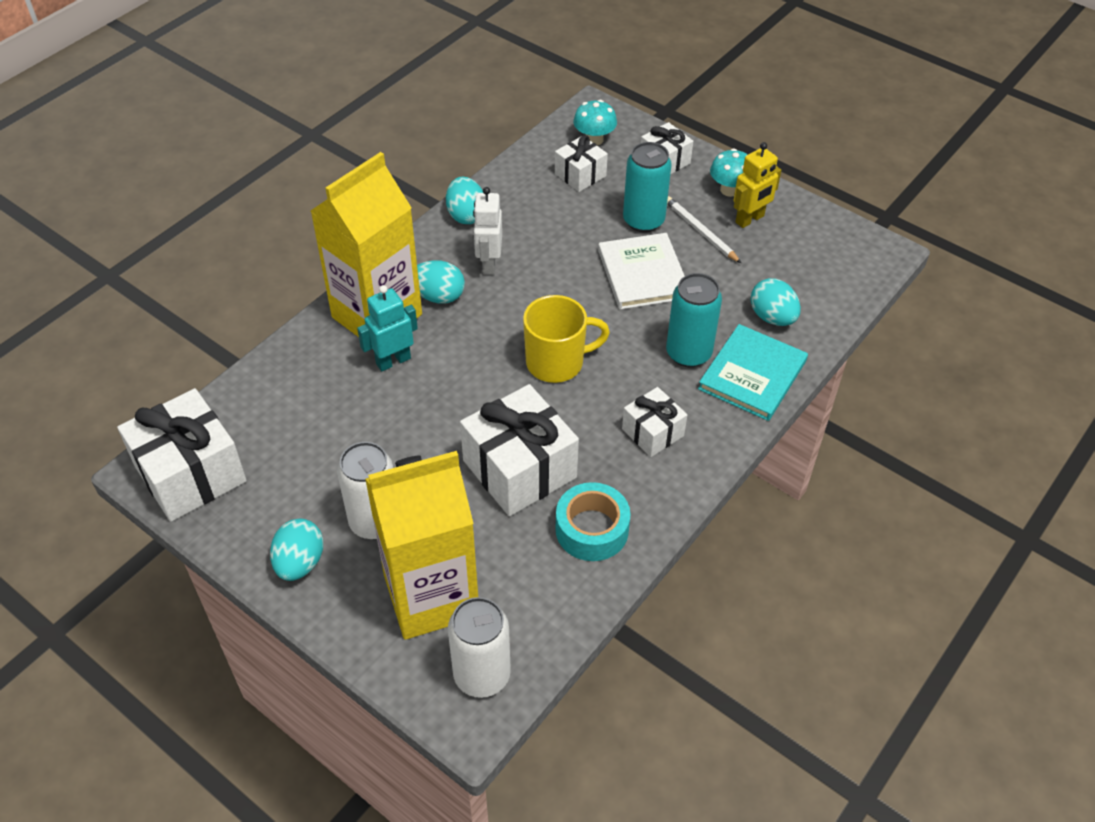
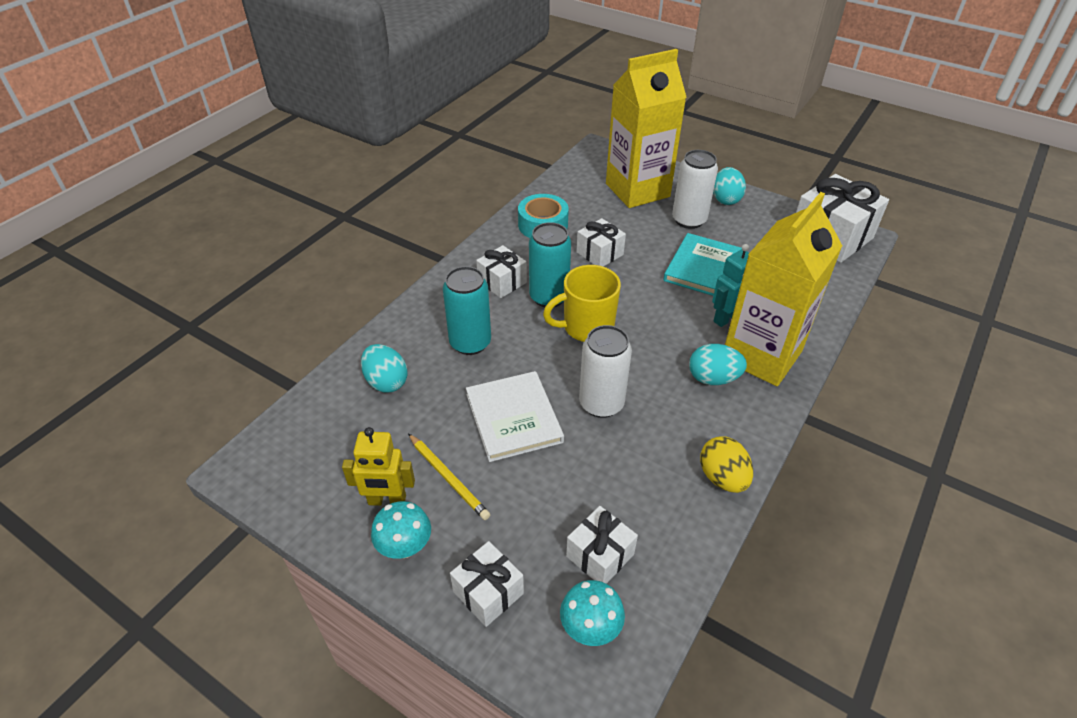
camera: 175 degrees right, 5 degrees down
turquoise egg [446,177,483,224] -> yellow egg [700,436,753,493]
white can [448,597,511,698] -> white can moved to [579,325,632,418]
white gift [460,384,579,516] -> white gift [577,218,626,267], size x0.55
white robot [473,187,502,275] -> none
turquoise can [623,142,672,232] -> turquoise can moved to [529,222,571,307]
white pencil [667,196,741,263] -> yellow pencil [408,433,490,520]
turquoise book [698,324,808,421] -> turquoise book moved to [663,233,742,296]
yellow robot [733,142,781,228] -> yellow robot turned 135 degrees counterclockwise [342,427,415,506]

